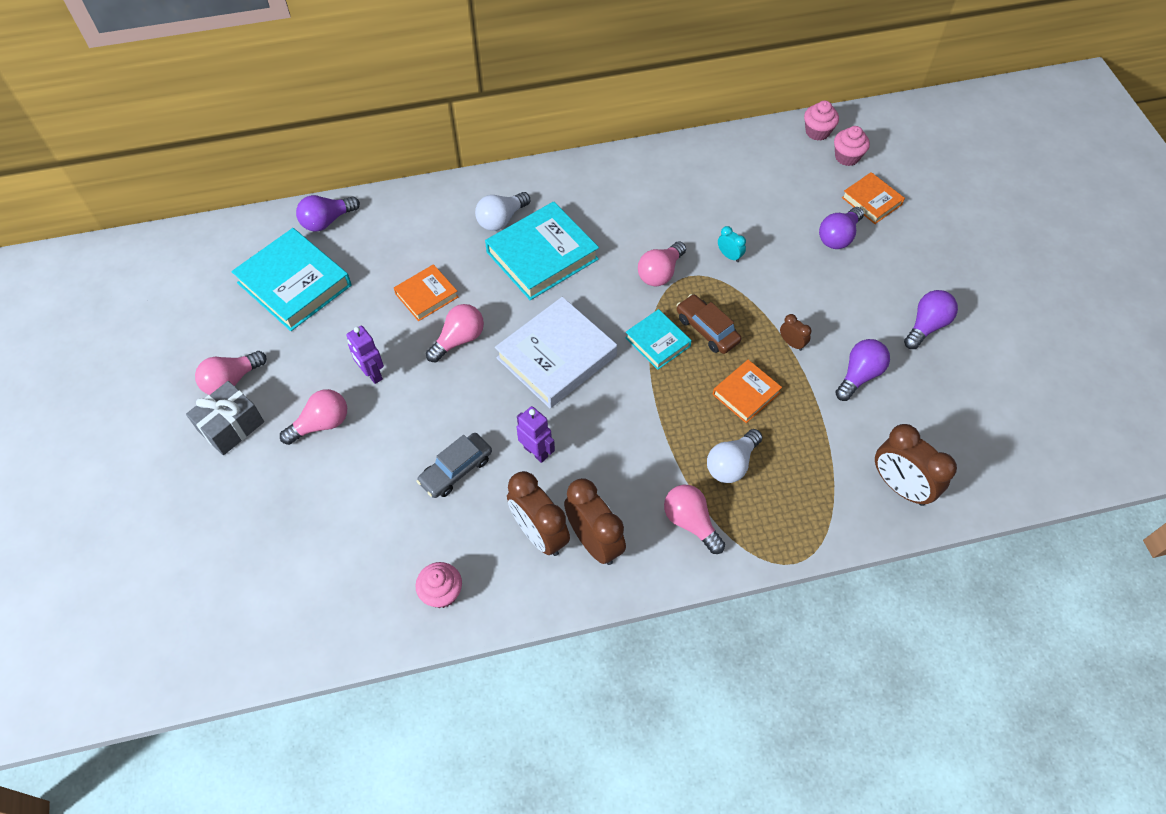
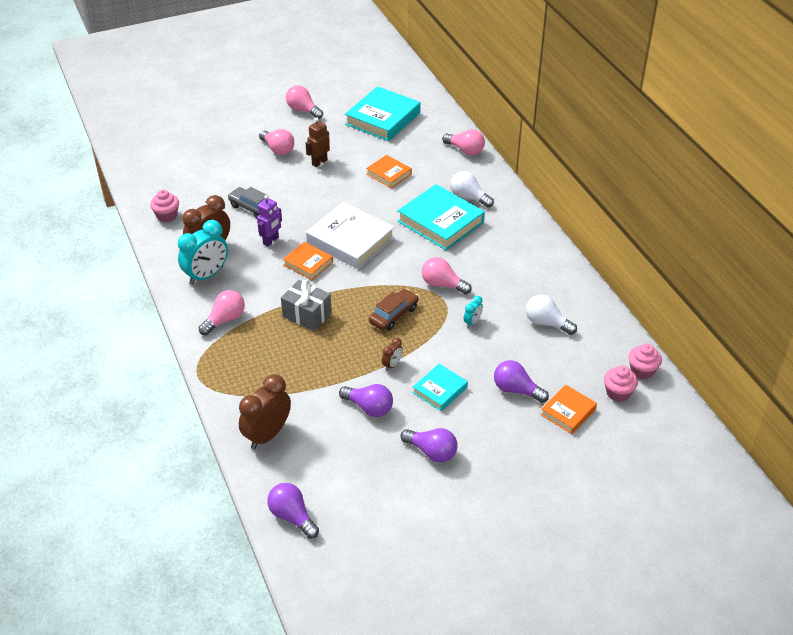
camera: 80 degrees right, 15 degrees down
grey gift [186,381,264,455] -> grey gift moved to [281,280,332,331]
purple light bulb [296,195,360,232] -> purple light bulb moved to [267,483,319,539]
purple robot [346,326,384,384] -> brown robot [306,118,330,167]
pink light bulb [426,304,484,362] -> pink light bulb moved to [442,129,485,155]
brown clock [564,478,626,565] -> turquoise clock [178,220,228,285]
turquoise book [625,309,692,370] -> turquoise book moved to [412,364,468,411]
white light bulb [707,429,762,483] -> white light bulb moved to [526,295,577,335]
orange book [713,360,782,423] -> orange book moved to [283,242,333,280]

